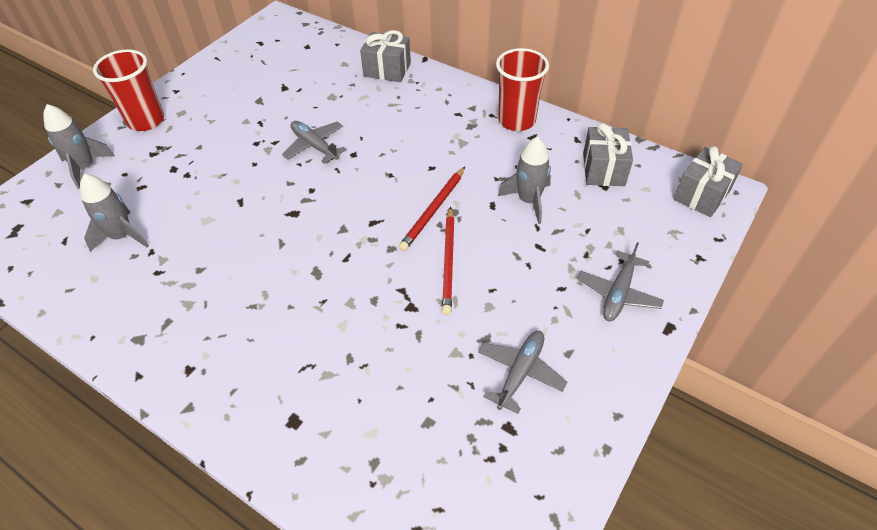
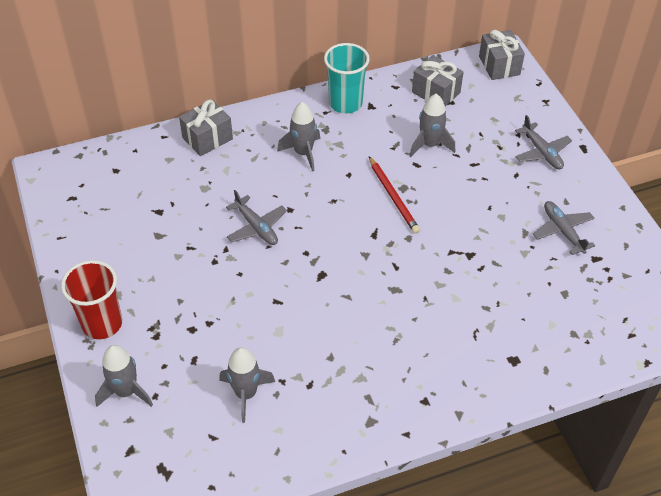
camera: 55 degrees left, 0 degrees up
grey plane [282,121,347,164] -> grey plane turned 120 degrees counterclockwise [226,190,287,245]
red pencil [442,207,455,315] -> none
red cup [496,48,549,131] -> turquoise cup [324,43,370,113]
none -> grey rocket [277,102,321,172]

